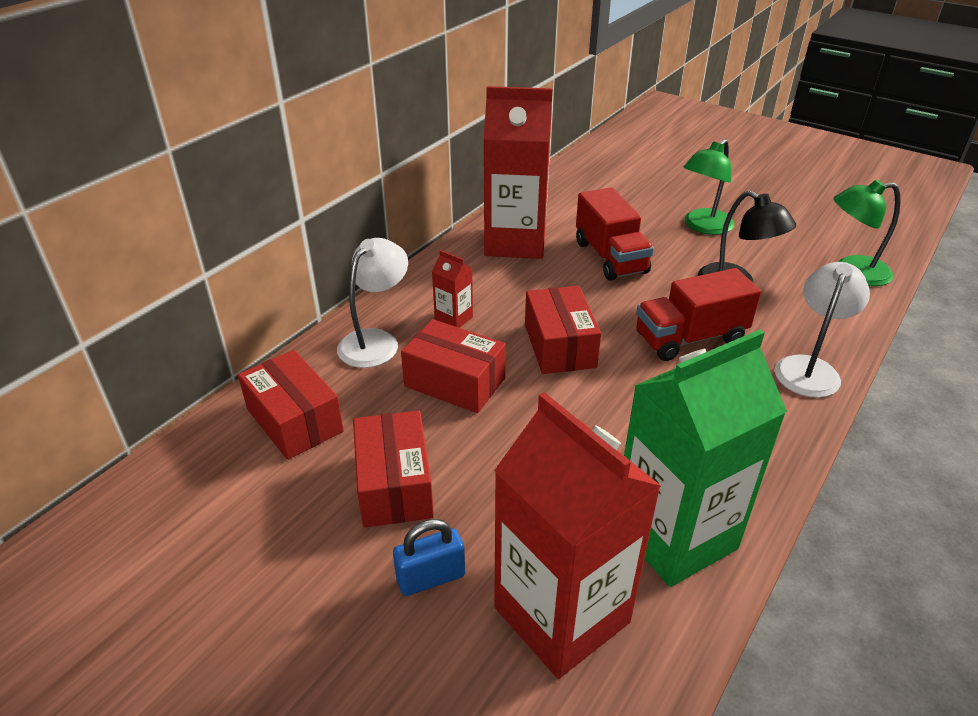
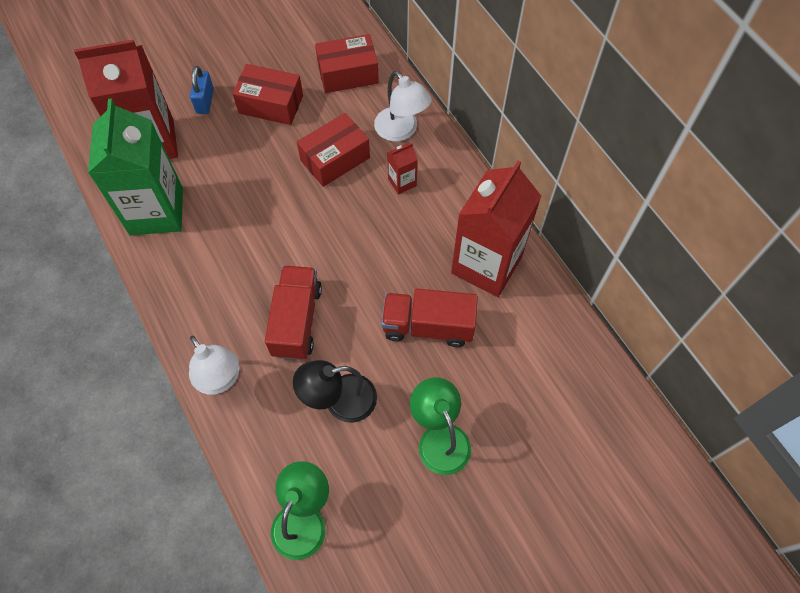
camera: 115 degrees right, 25 degrees up
red box [525,286,601,374] -> none

